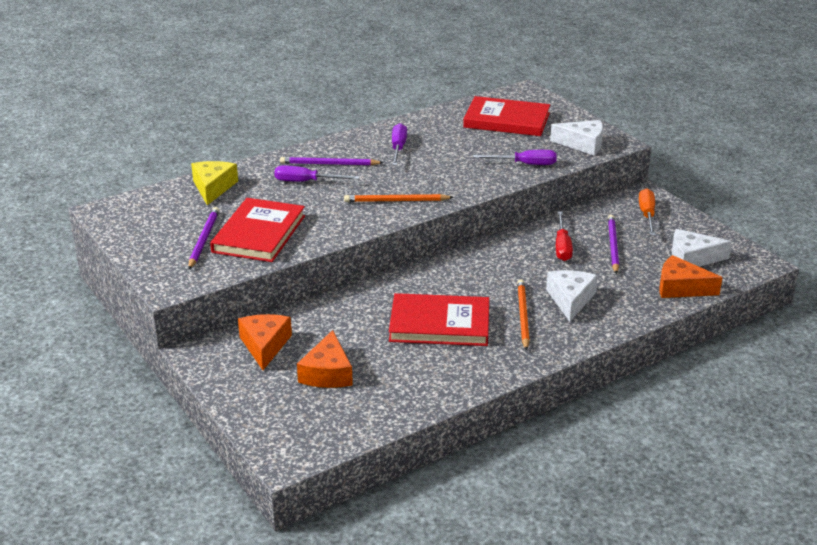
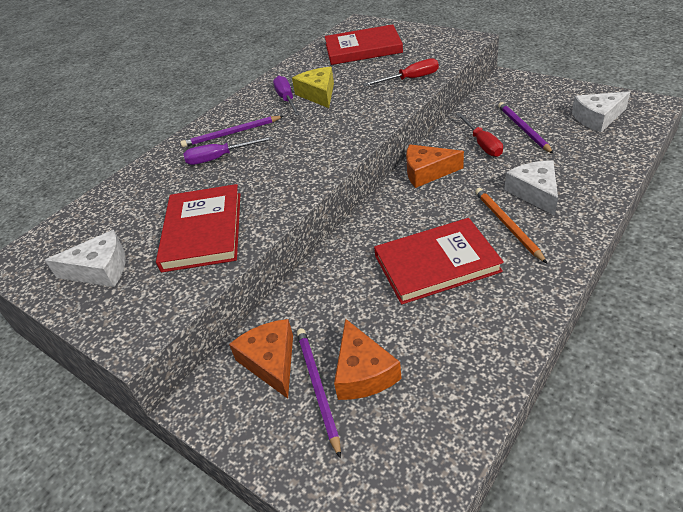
camera: 15 degrees left, 10 degrees up
purple pencil [188,207,219,269] -> purple pencil moved to [297,328,341,459]
yellow cheese [191,161,238,205] -> yellow cheese moved to [292,67,334,108]
orange pencil [344,194,454,202] -> none
purple screwdriver [473,150,557,165] -> red screwdriver [363,58,439,86]
white cheese [550,120,603,155] -> white cheese moved to [45,230,126,287]
orange screwdriver [639,188,655,236] -> none
orange cheese [660,255,723,298] -> orange cheese moved to [406,144,464,188]

